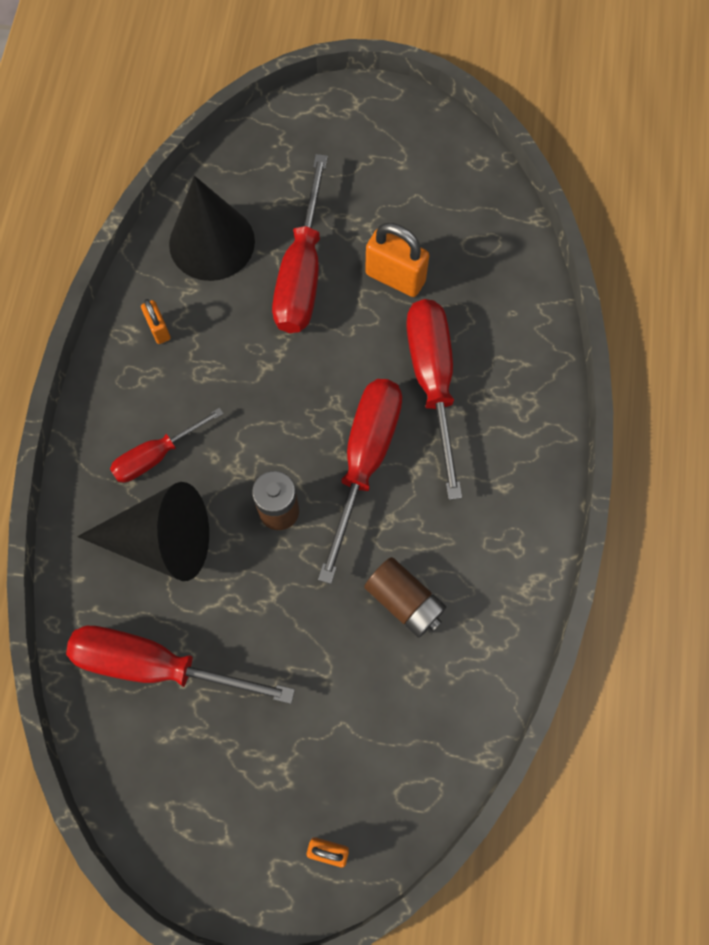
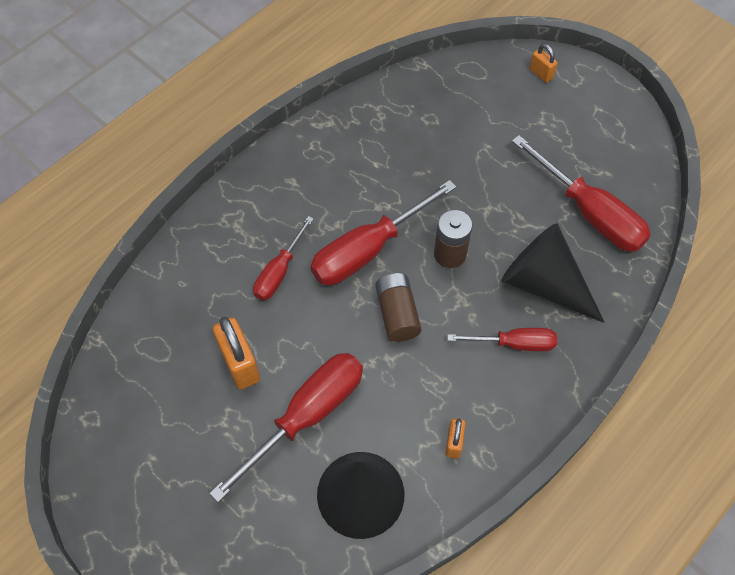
camera: 145 degrees left, 10 degrees down
brown battery [364,557,446,638] -> brown battery moved to [375,273,421,342]
red screwdriver [406,299,462,500] -> red screwdriver [253,216,314,300], size x0.59

